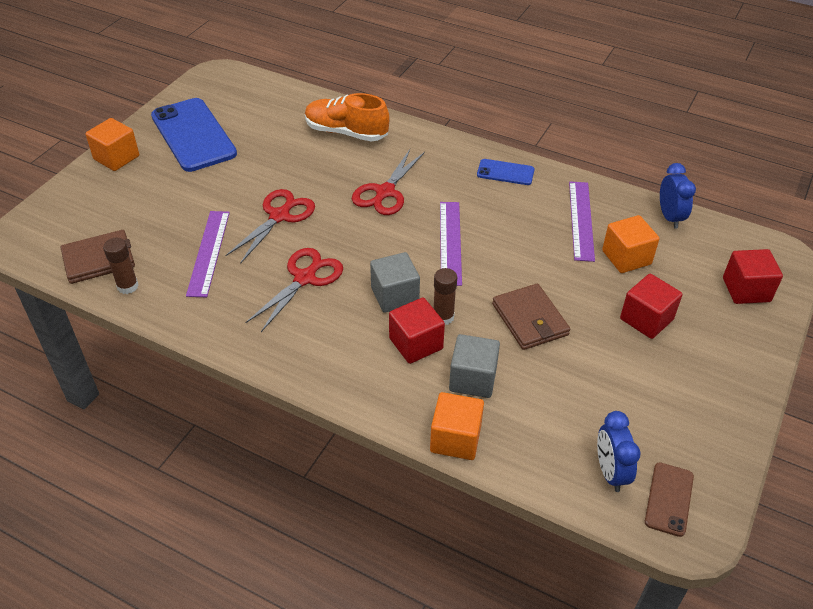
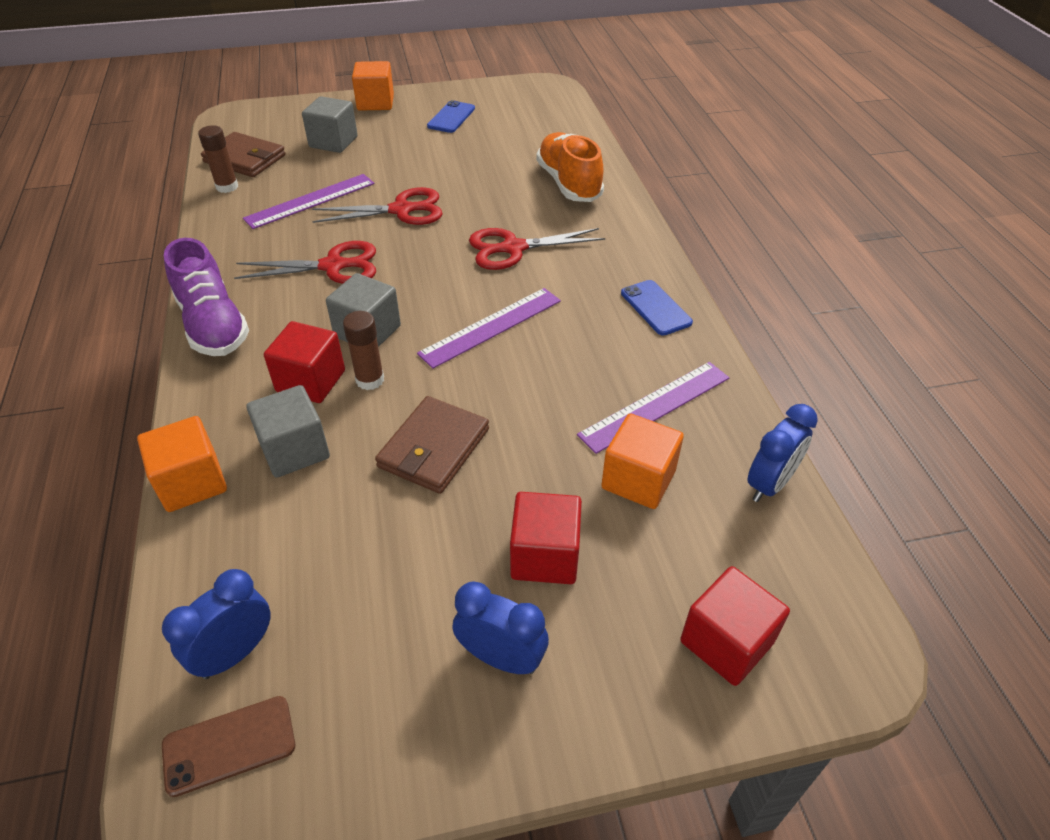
camera: 50 degrees right, 0 degrees up
blue phone [151,98,237,172] -> blue phone [427,100,475,133], size x0.49
none -> purple shoe [164,238,249,356]
none -> grey cube [302,96,358,153]
none -> blue clock [452,581,549,674]

